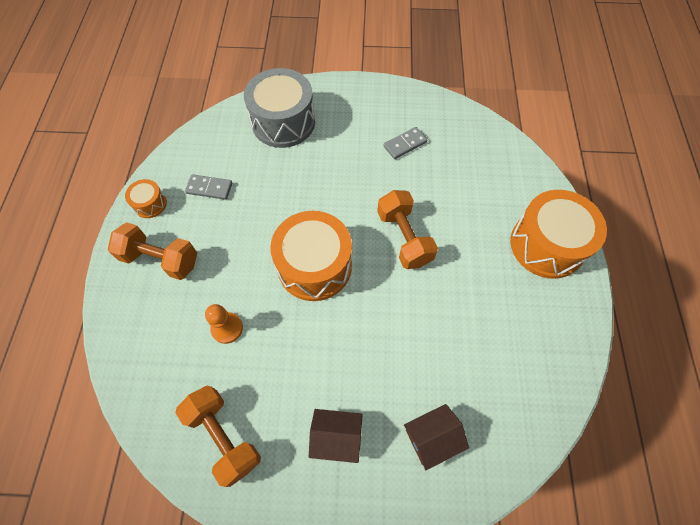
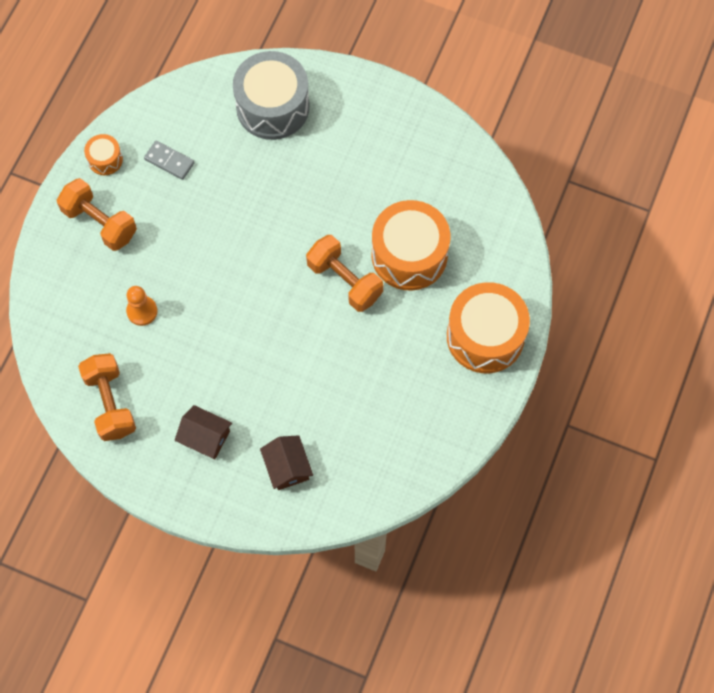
camera: 20 degrees right, 5 degrees up
orange drum [270,211,352,301] -> orange drum moved to [371,200,450,290]
orange dumbbell [377,190,438,269] -> orange dumbbell turned 45 degrees counterclockwise [306,235,383,312]
grey domino [383,127,427,159] -> none
brown house [404,404,469,470] -> brown house turned 75 degrees clockwise [260,435,313,490]

